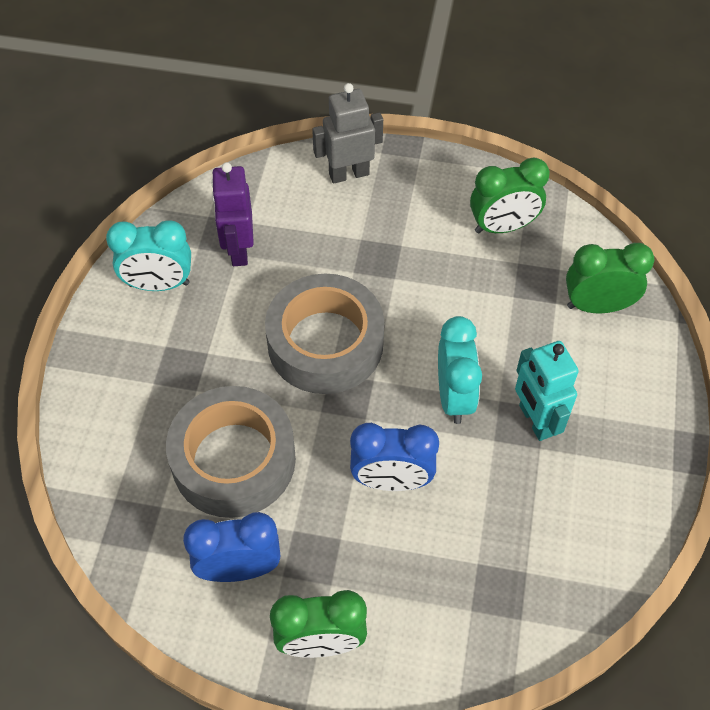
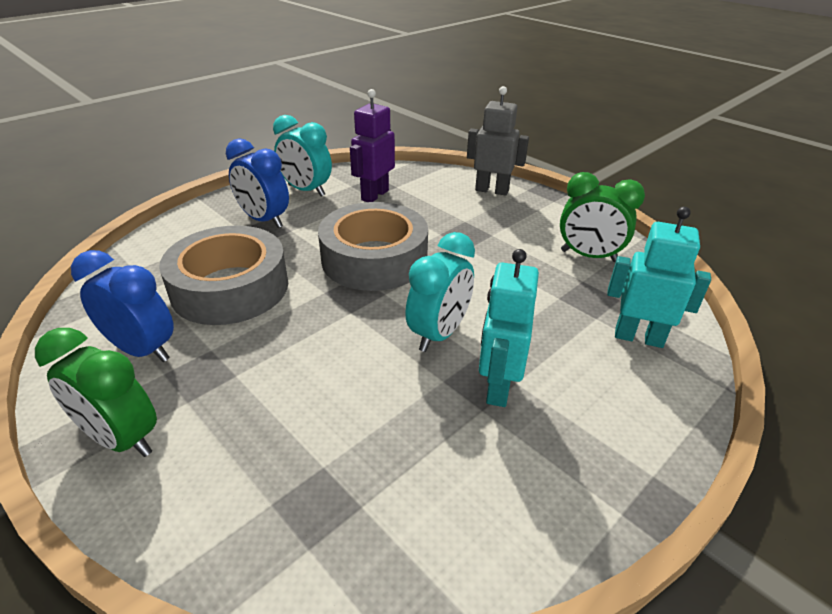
camera: 35 degrees right, 20 degrees down
blue clock [350,423,439,491] -> blue clock moved to [226,138,289,228]
green clock [566,243,654,313] -> turquoise robot [607,207,711,348]

